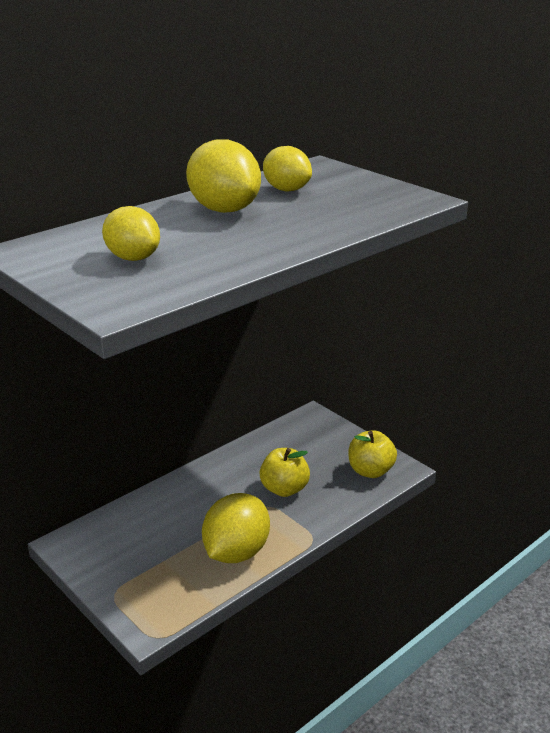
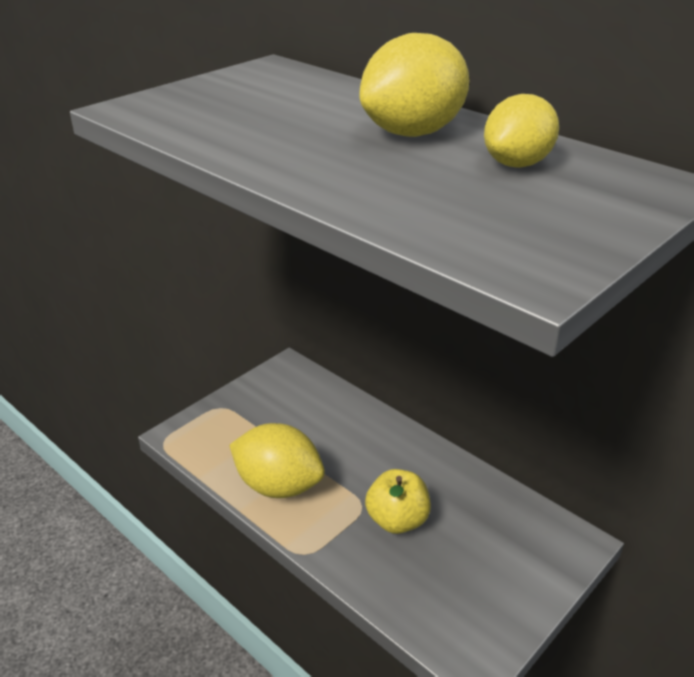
camera: 85 degrees right, 5 degrees up
yellow lemon [102,206,160,261] -> none
yellow apple [349,430,397,478] -> none

